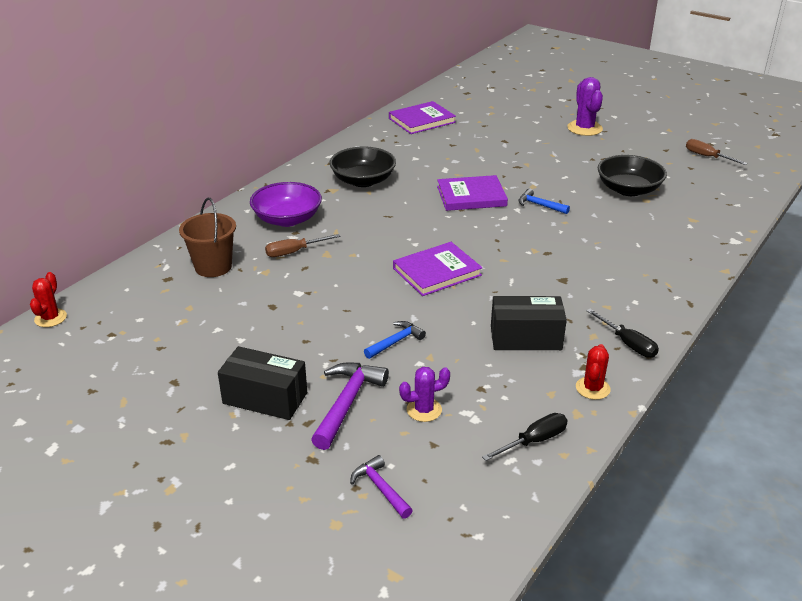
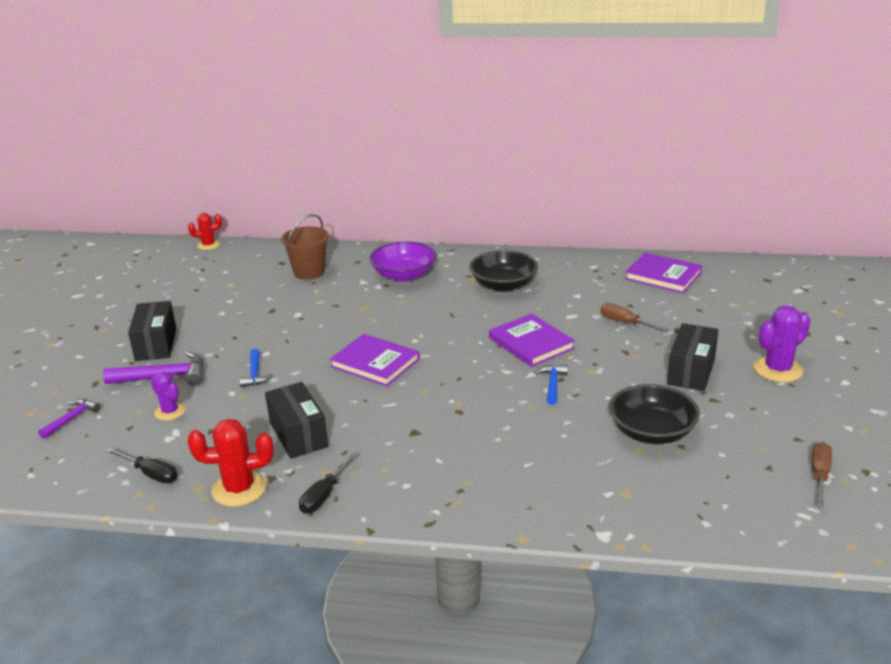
camera: 65 degrees right, 5 degrees down
brown screwdriver [265,234,340,257] -> brown screwdriver moved to [601,303,670,332]
blue hammer [364,321,426,359] -> blue hammer turned 60 degrees clockwise [239,349,273,387]
red cactus [576,344,611,400] -> red cactus [187,419,274,507], size x1.59
none -> black box [667,323,719,391]

